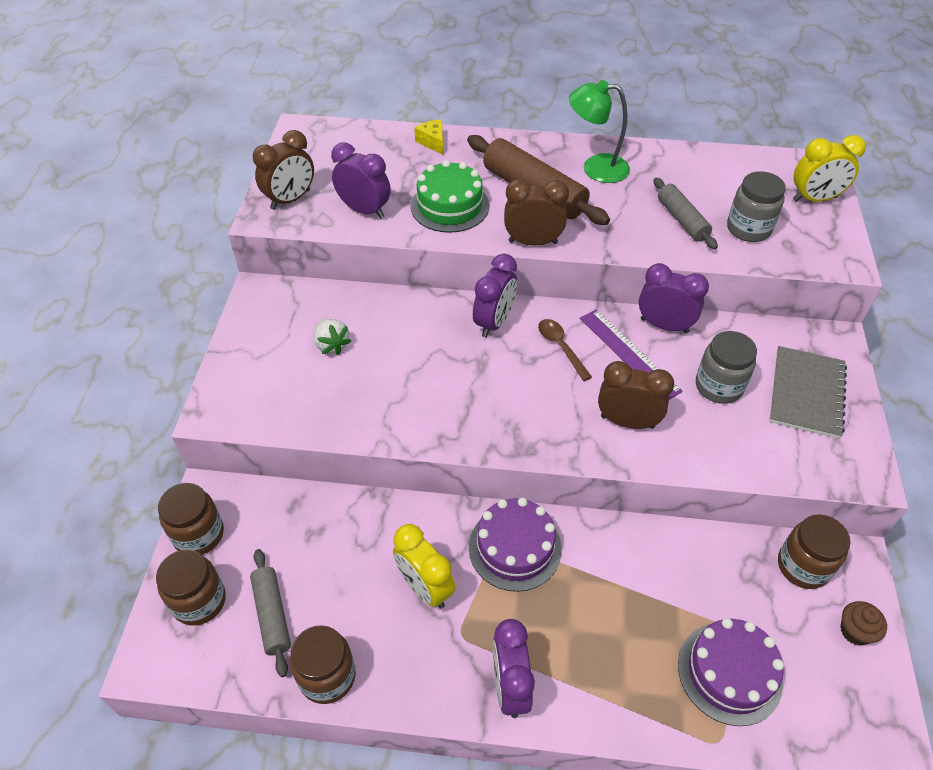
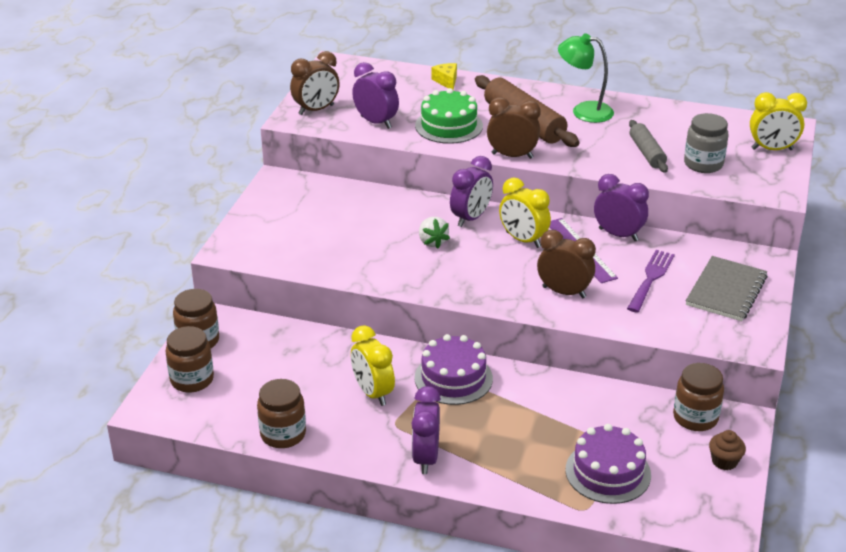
camera: 10 degrees right, 15 degrees down
grey rolling pin [250,549,291,677] -> none
white strawberry [314,319,351,355] -> white strawberry moved to [419,217,450,249]
brown spoon [538,319,592,381] -> yellow clock [499,177,551,248]
grey jar [696,331,757,404] -> purple fork [627,250,675,313]

